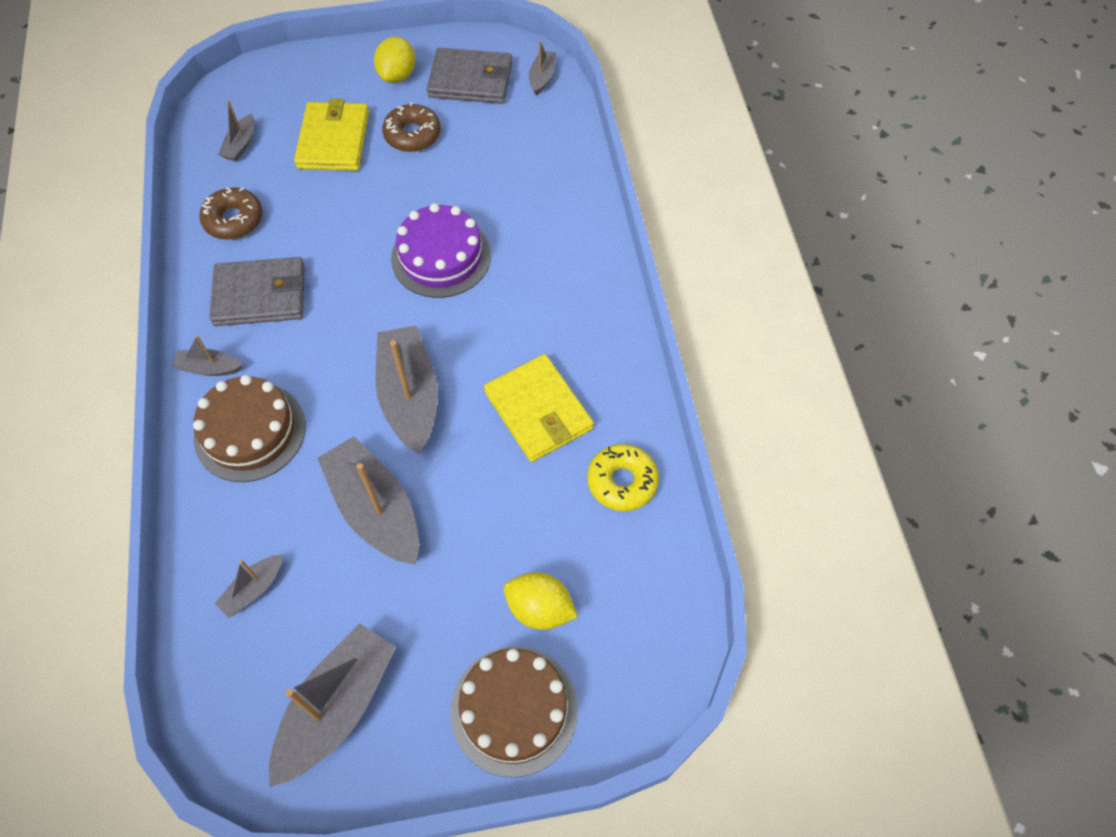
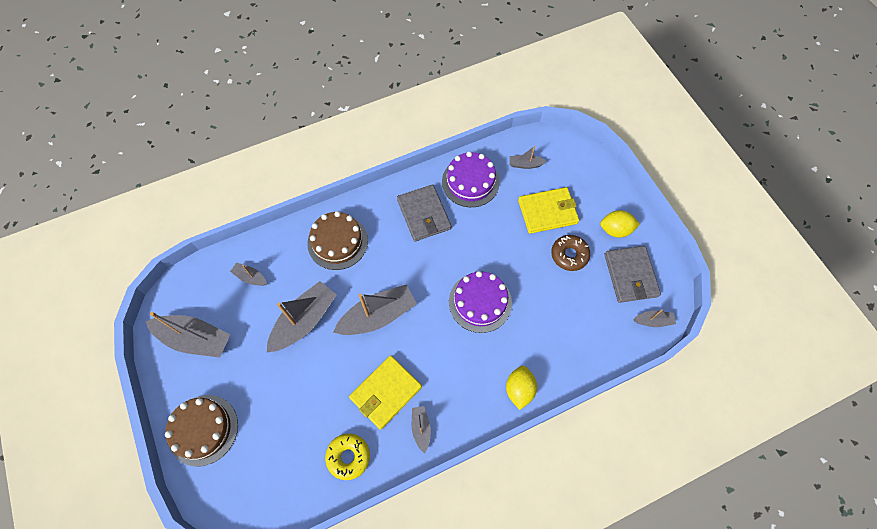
camera: 75 degrees right, 5 degrees up
grey boat [172,335,243,376] -> grey boat moved to [412,406,431,453]
brown donut [199,187,263,240] -> purple cake [442,151,500,207]
yellow lemon [504,572,578,630] -> yellow lemon moved to [506,366,537,410]

